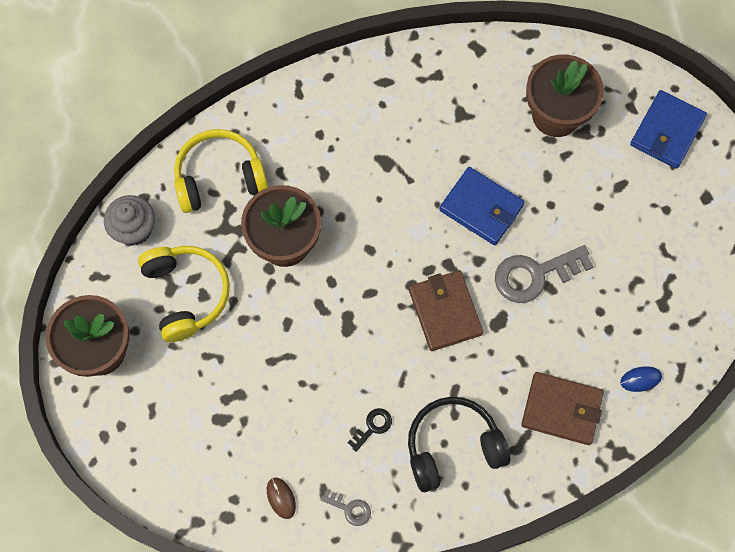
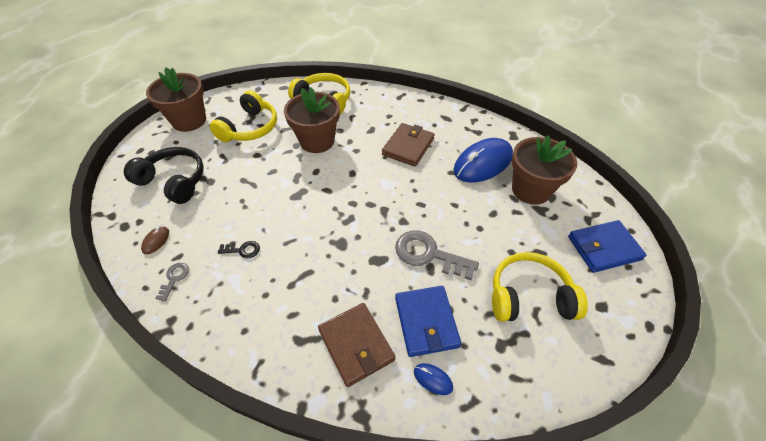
camera: 45 degrees right, 20 degrees down
grey cupcake [104,195,155,246] -> none
grey key [321,489,371,526] -> grey key turned 150 degrees counterclockwise [155,263,189,301]
black headphones [408,397,511,492] -> black headphones moved to [124,147,204,204]
brown wallet [409,270,483,351] -> brown wallet moved to [382,123,435,167]
blue wallet [439,167,524,245] -> blue wallet moved to [395,286,462,357]
none -> blue mouse [453,138,513,182]
none -> yellow headphones [492,252,588,322]

